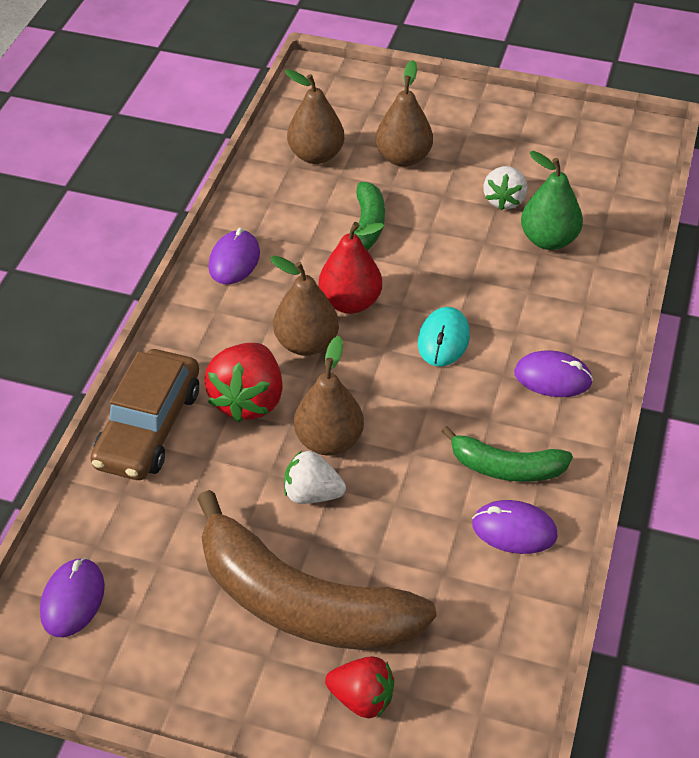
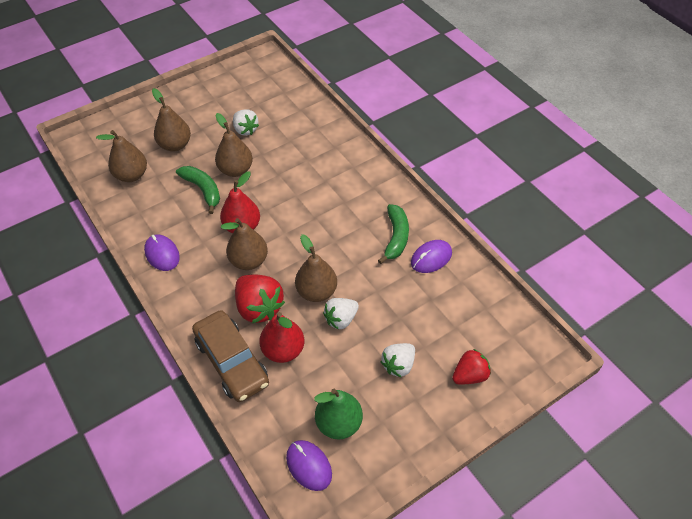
camera: 50 degrees left, 5 degrees up
brown banana [197,490,437,650] -> white strawberry [381,343,415,377]
turquoise mouse [418,307,470,366] -> none
green banana [441,426,573,482] -> green banana turned 45 degrees counterclockwise [378,204,409,264]
purple mouse [514,350,593,397] -> none
green pear [521,151,583,250] -> green pear moved to [314,389,363,440]
none -> brown pear [215,113,253,177]
none -> red pear [259,312,304,363]

